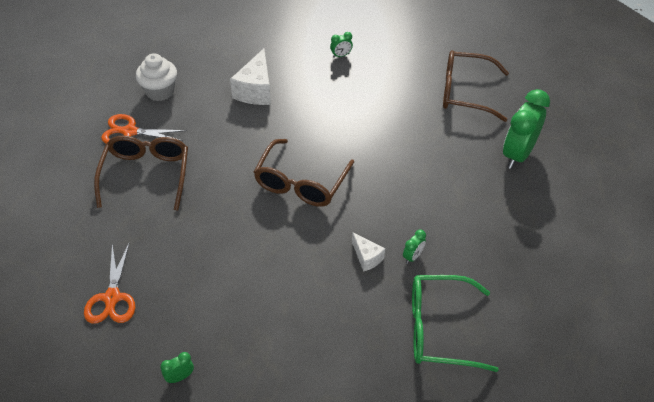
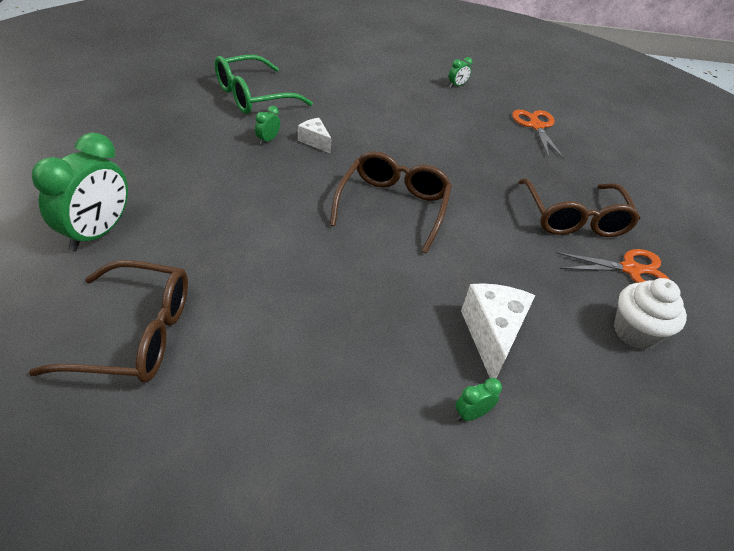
camera: 170 degrees right, 5 degrees down
green clock [330,32,353,58] -> green clock moved to [455,378,502,421]
green glasses [412,275,499,372] -> green glasses turned 150 degrees clockwise [215,55,313,114]

